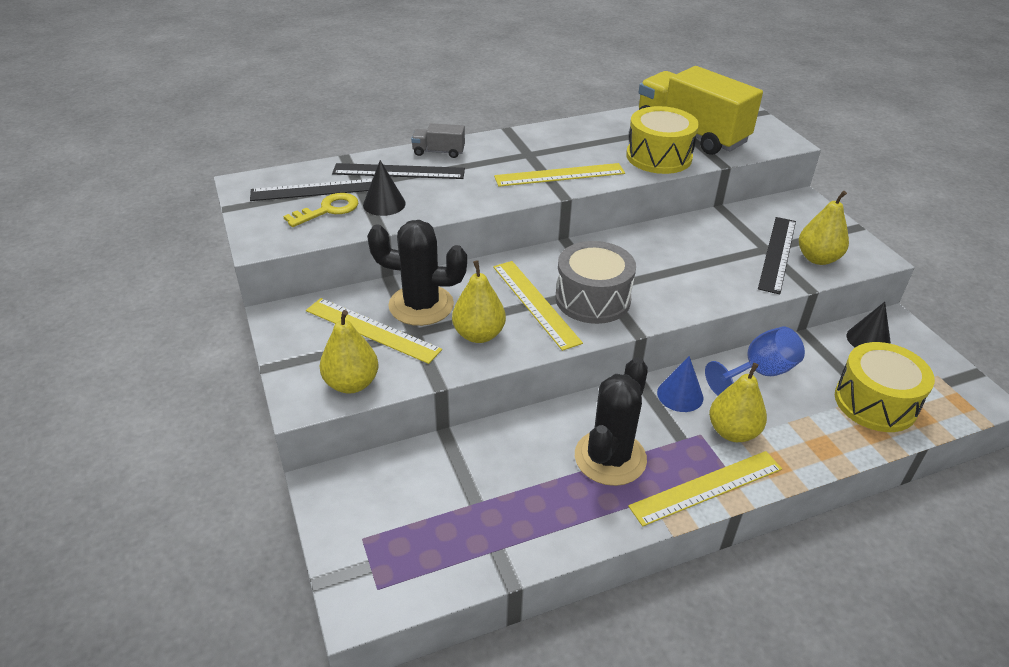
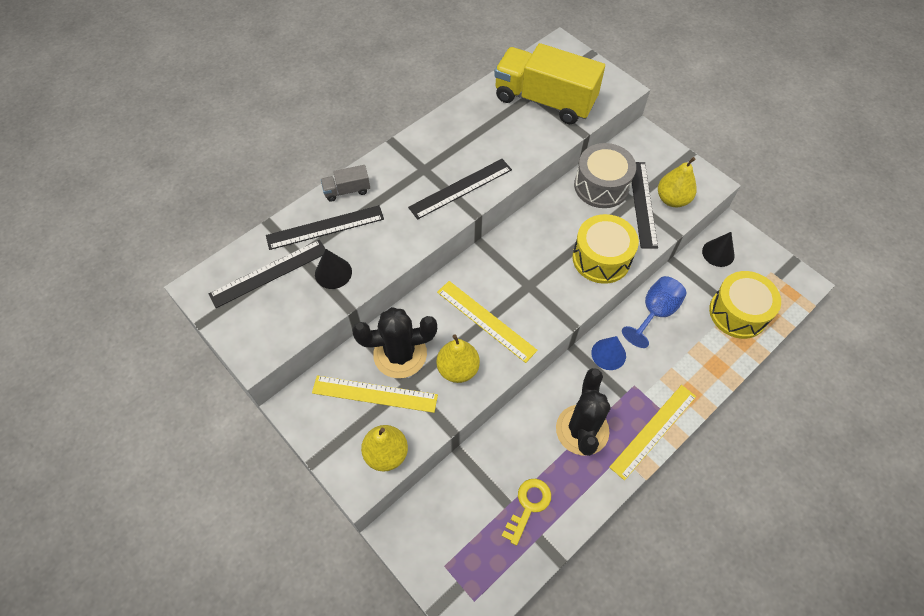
camera: 20 degrees left, 20 degrees up
yellow key [283,193,358,227] -> yellow key moved to [502,479,551,546]
yellow ruler [494,163,625,187] -> black ruler [408,159,512,220]
grey drum [555,241,636,324] -> grey drum moved to [574,143,636,208]
yellow drum [626,106,699,174] -> yellow drum moved to [572,214,639,284]
yellow pear [709,363,767,442] -> none

